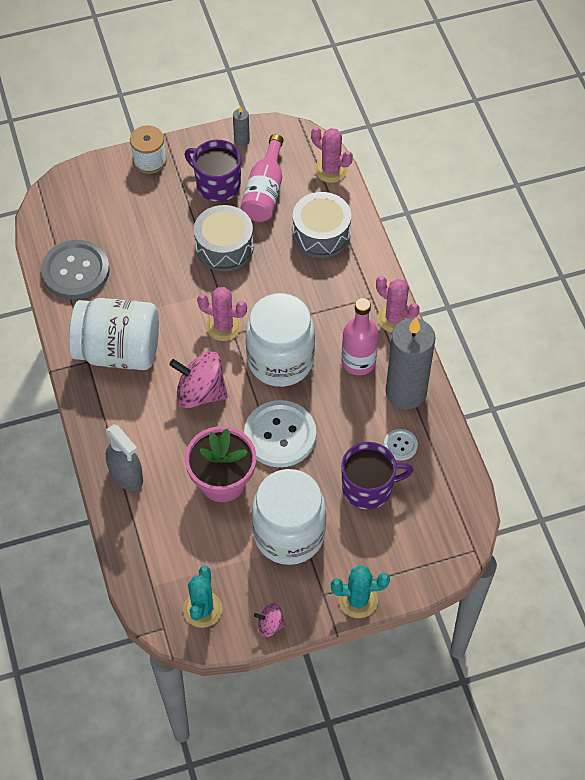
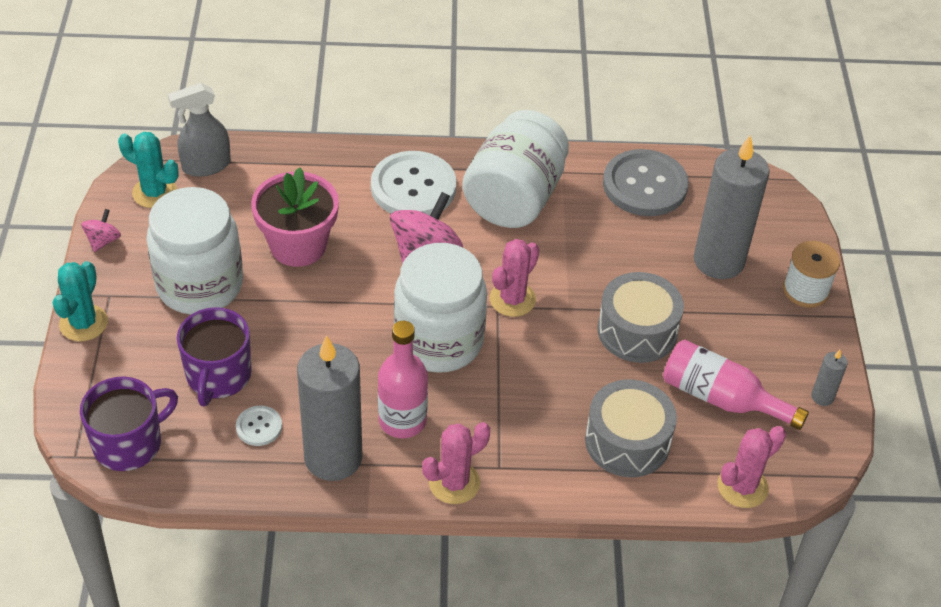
camera: 105 degrees right, 10 degrees down
grey spray bottle [106,424,143,491] -> grey spray bottle moved to [168,83,231,177]
purple mug [185,140,241,202] -> purple mug moved to [80,377,178,471]
white button [244,400,316,467] -> white button moved to [371,151,456,215]
none -> grey candle [694,135,770,279]

